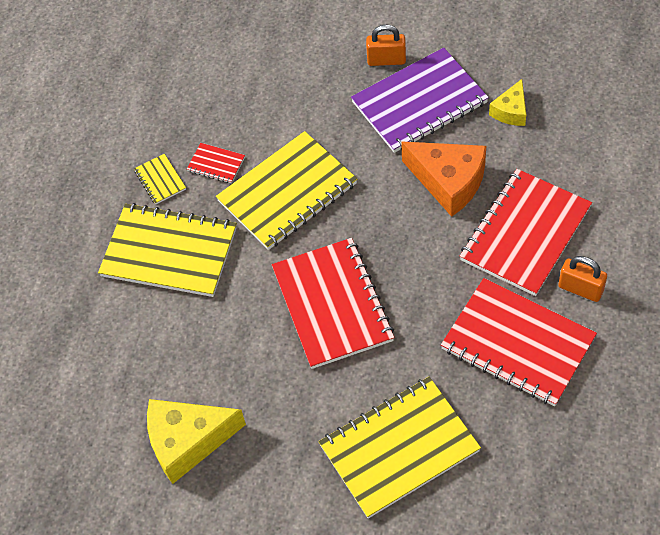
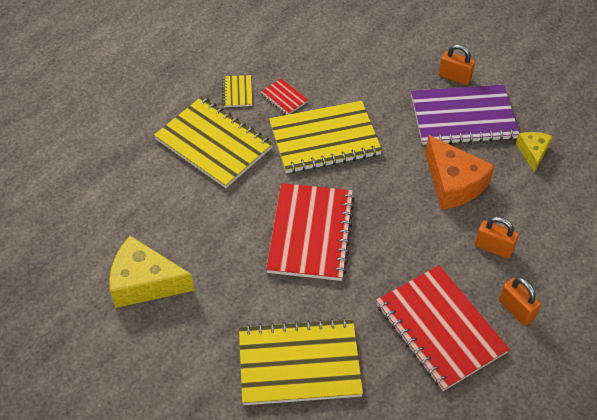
camera: 20 degrees right, 5 degrees down
red notebook [460,169,592,296] -> orange padlock [475,217,519,259]
yellow cheese [489,79,526,126] -> yellow cheese turned 135 degrees clockwise [516,132,552,172]

